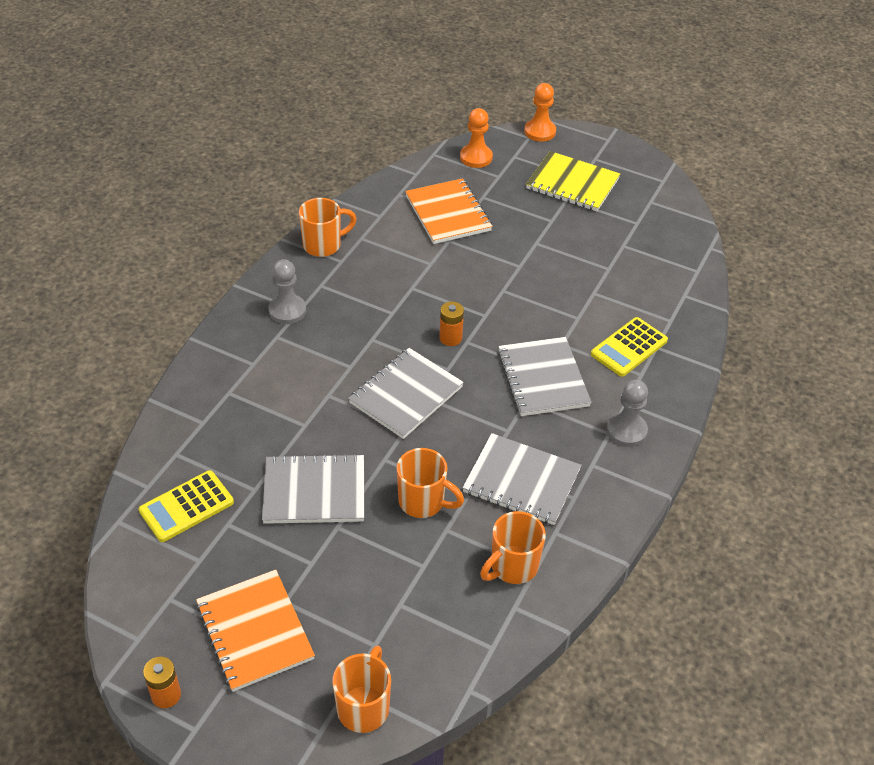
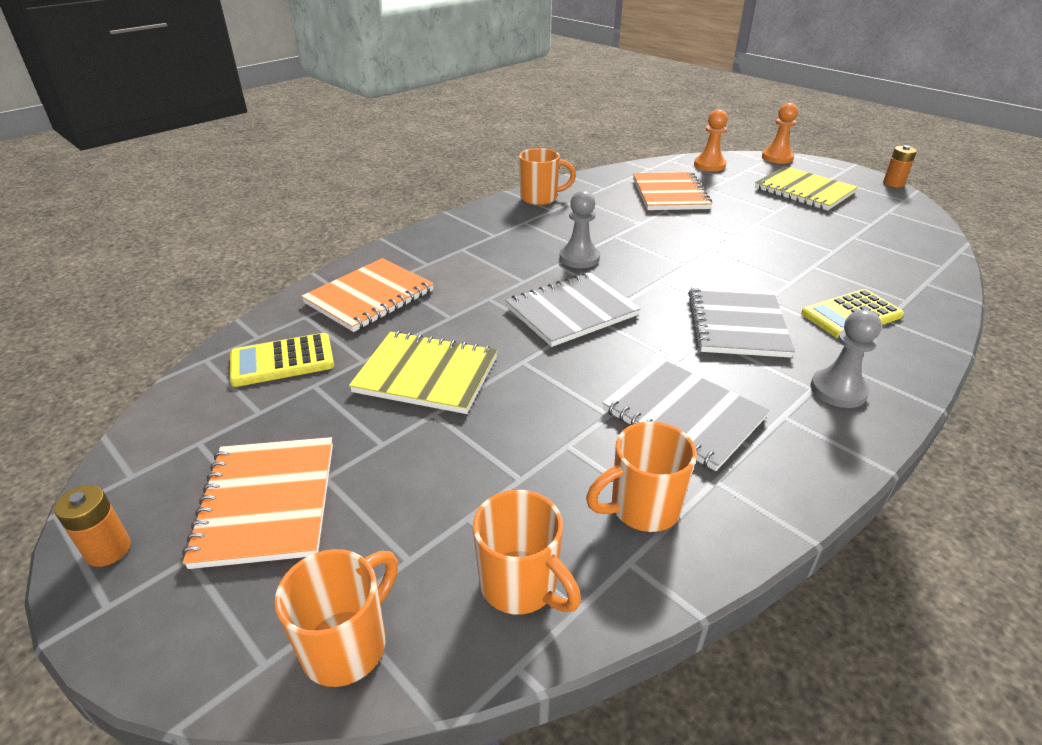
camera: 20 degrees right, 10 degrees down
grey notebook [262,453,364,524] -> yellow notebook [349,331,498,414]
grey pawn [268,259,306,324] -> grey pawn moved to [559,190,600,268]
orange mug [397,448,464,518] -> orange mug moved to [473,490,581,614]
orange battery [439,301,464,346] -> orange battery moved to [883,145,917,187]
none -> orange notebook [301,258,434,332]

